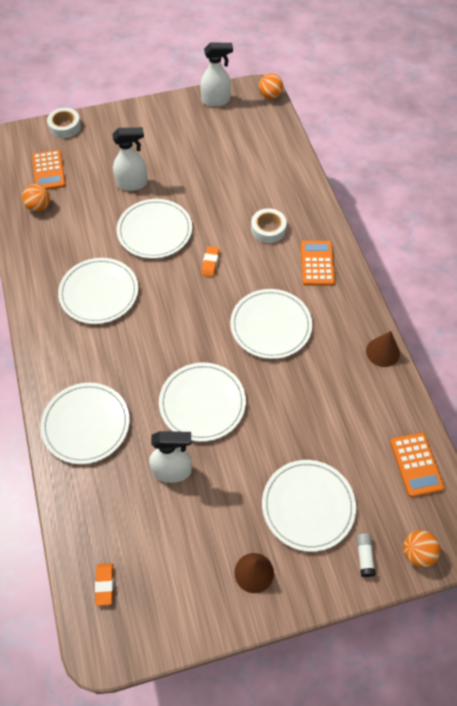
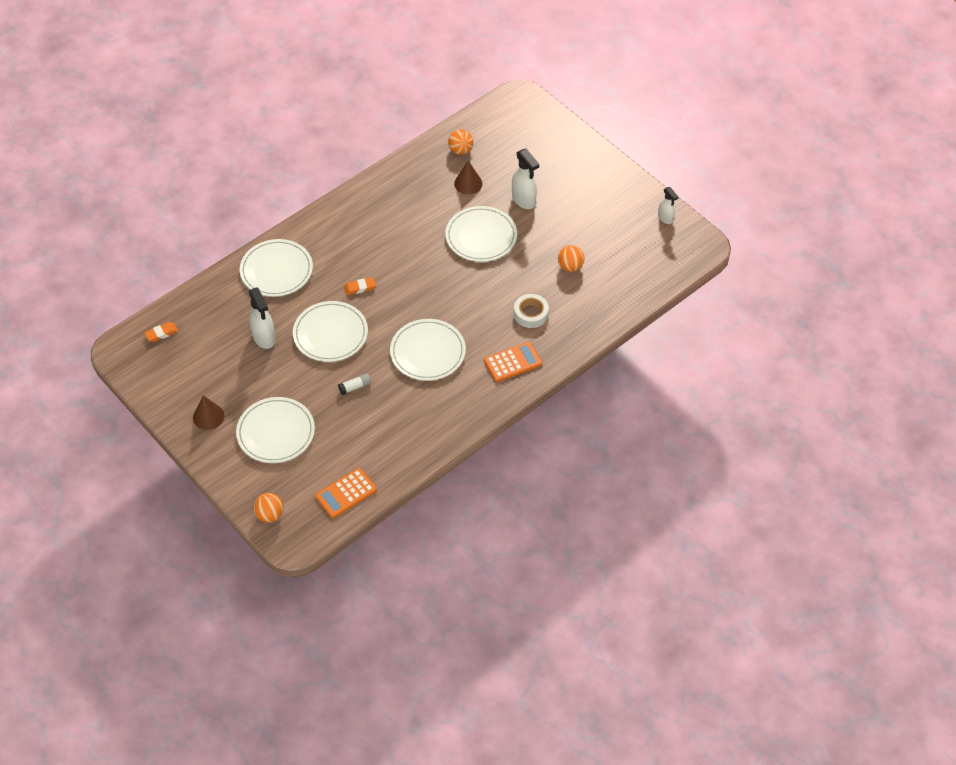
camera: 65 degrees right, 5 degrees down
orange calculator [32,150,66,190] -> none
white tape [47,108,81,138] -> none
white plate [58,258,138,324] -> none
white spray bottle [200,42,233,107] -> white spray bottle [658,187,678,224], size x0.62
orange eraser [201,246,219,277] -> orange eraser moved to [344,278,376,295]
orange ball [259,73,283,99] -> orange ball moved to [558,245,585,272]
white glue stick [356,533,376,577] -> white glue stick moved to [338,373,371,395]
brown cone [366,331,400,367] -> brown cone moved to [454,161,483,194]

